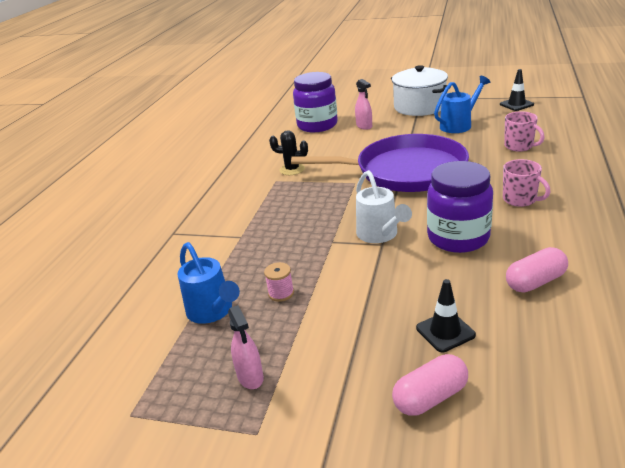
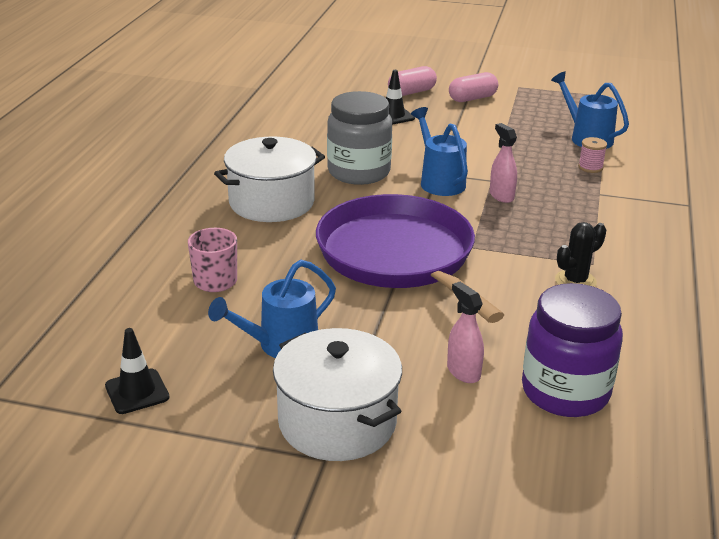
camera: 175 degrees right, 0 degrees up
pink spray bottle [228,305,264,389] -> pink spray bottle moved to [490,123,517,203]
pink spool [264,262,294,302] -> pink spool moved to [578,137,607,173]
black cactus [269,130,308,175] -> black cactus turned 45 degrees counterclockwise [555,222,606,287]
purple pan [291,134,469,192] -> purple pan turned 60 degrees clockwise [316,194,504,323]
white watering can [356,170,412,243] -> blue watering can [411,107,468,196]
purple jar [427,161,493,253] -> grey jar [327,91,392,185]
pink mug [503,159,550,207] -> white pot [214,137,325,222]
pink capsule [506,247,568,293] -> pink capsule moved to [449,72,498,102]

